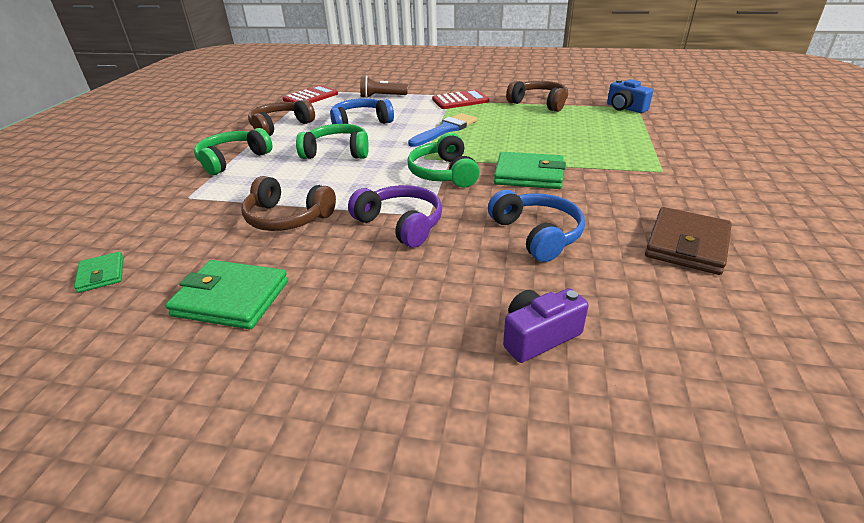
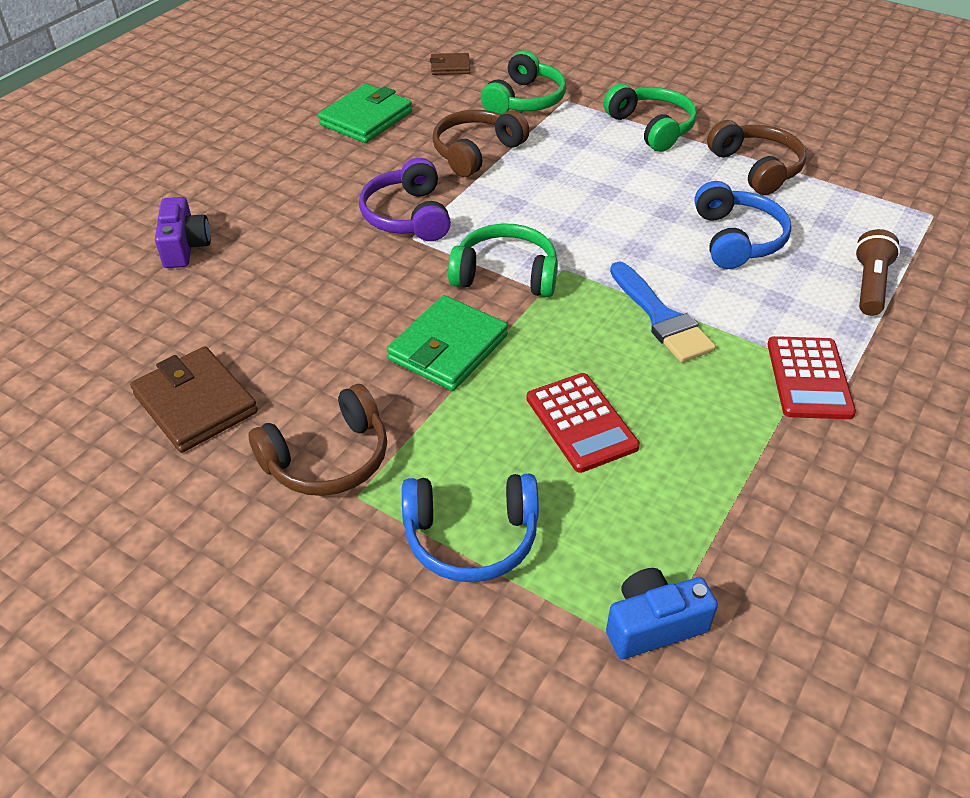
camera: 110 degrees right, 10 degrees up
green wallet [74,252,124,293] -> brown wallet [430,53,470,75]
red calculator [282,85,338,103] -> red calculator moved to [526,373,640,473]
green headphones [296,124,369,159] -> green headphones moved to [481,50,566,114]
purple headphones [348,185,442,248] -> purple headphones turned 105 degrees clockwise [359,158,451,241]
blue headphones [488,190,585,262] -> blue headphones moved to [402,474,539,582]
brown headphones [506,80,568,112] -> brown headphones moved to [248,384,387,496]

